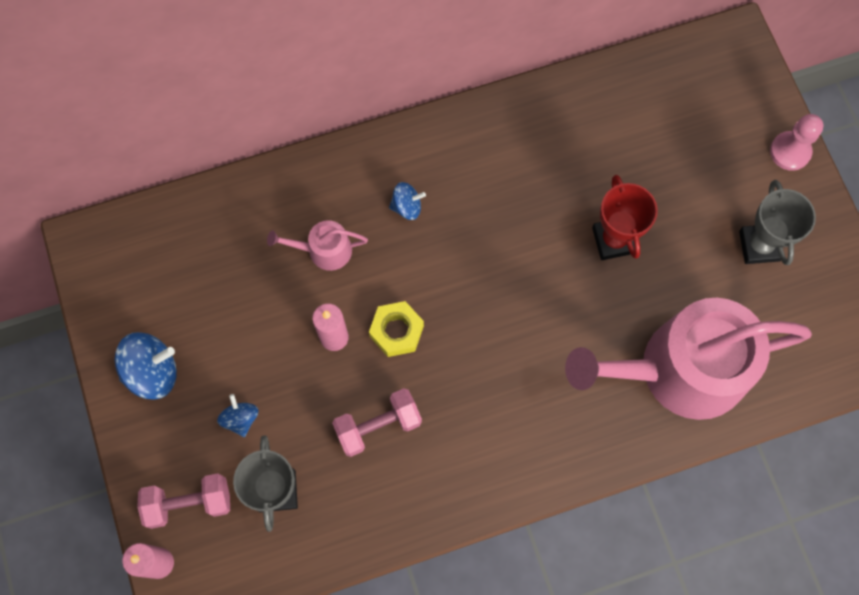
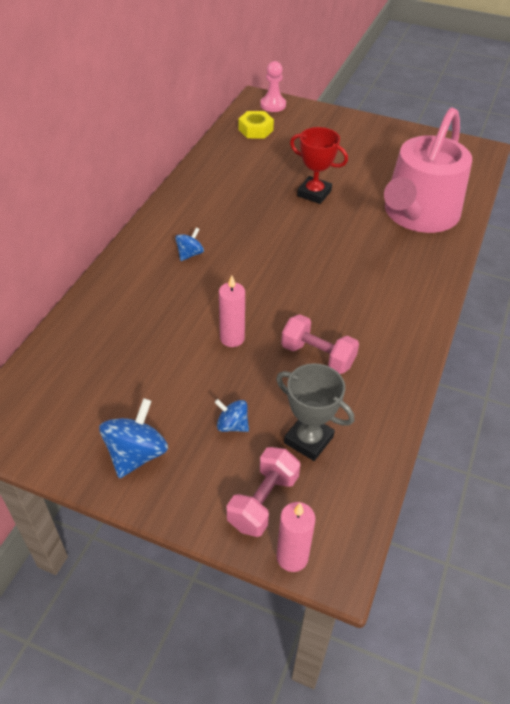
camera: 50 degrees left, 25 degrees down
pink watering can [267,220,368,271] -> none
pink dumbbell [332,388,422,457] -> pink dumbbell turned 75 degrees counterclockwise [281,314,359,374]
yellow nut [369,301,424,357] -> yellow nut moved to [238,111,274,139]
grey trophy [739,180,816,265] -> none
pink pawn [770,114,824,171] -> pink pawn moved to [260,61,286,112]

